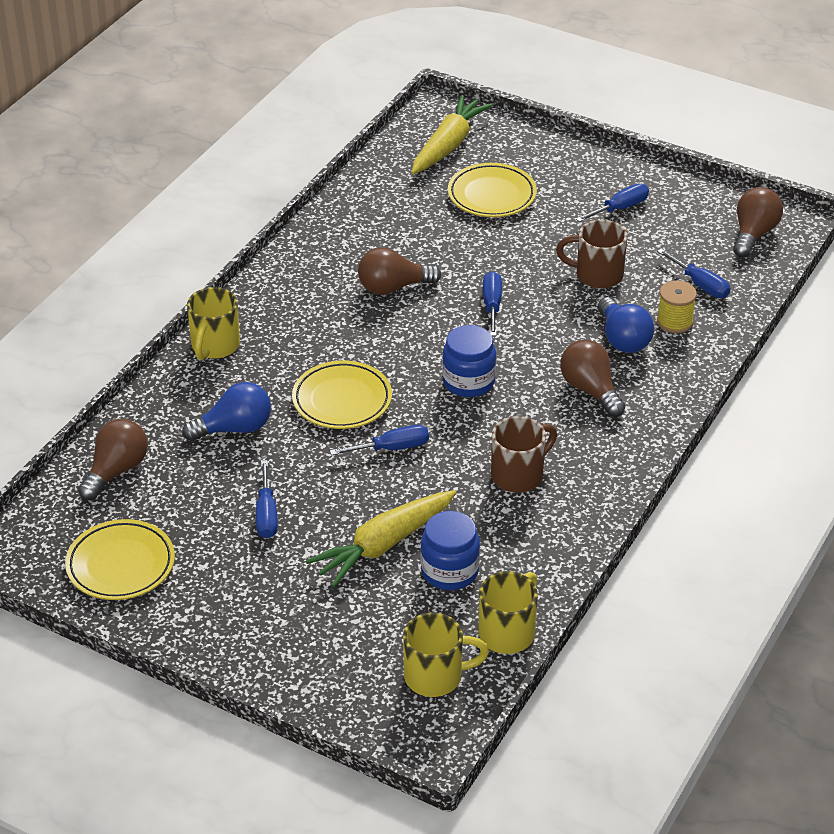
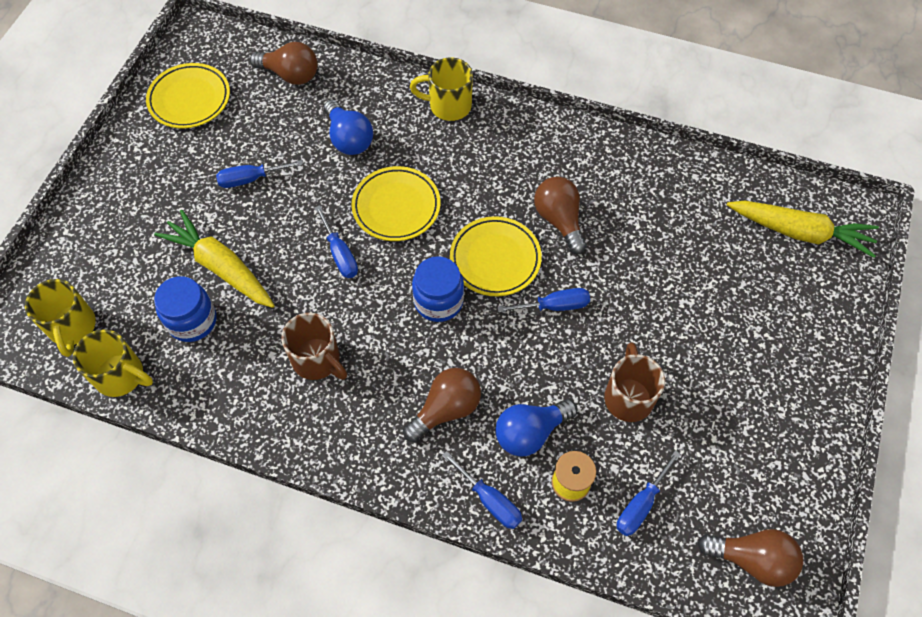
camera: 80 degrees right, 20 degrees up
yellow plate [448,163,537,217] -> yellow plate moved to [450,216,542,296]
blue screwdriver [576,184,649,222] -> blue screwdriver moved to [442,451,522,529]

